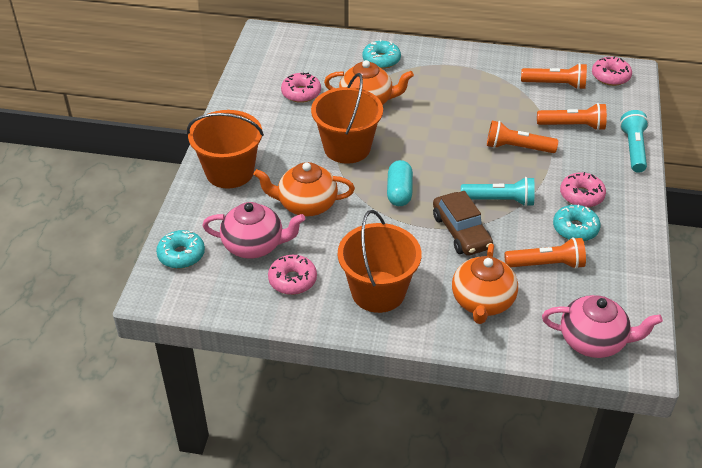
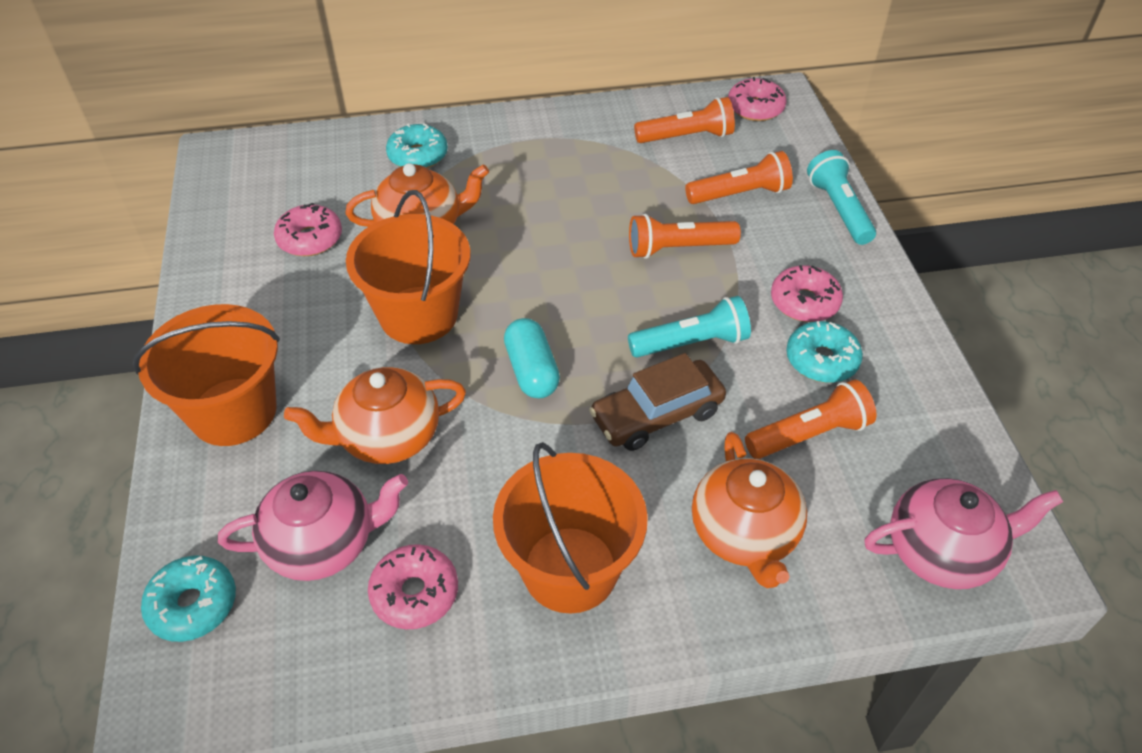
camera: 20 degrees left, 5 degrees up
brown car [433,191,493,256] -> brown car turned 105 degrees clockwise [589,353,726,451]

